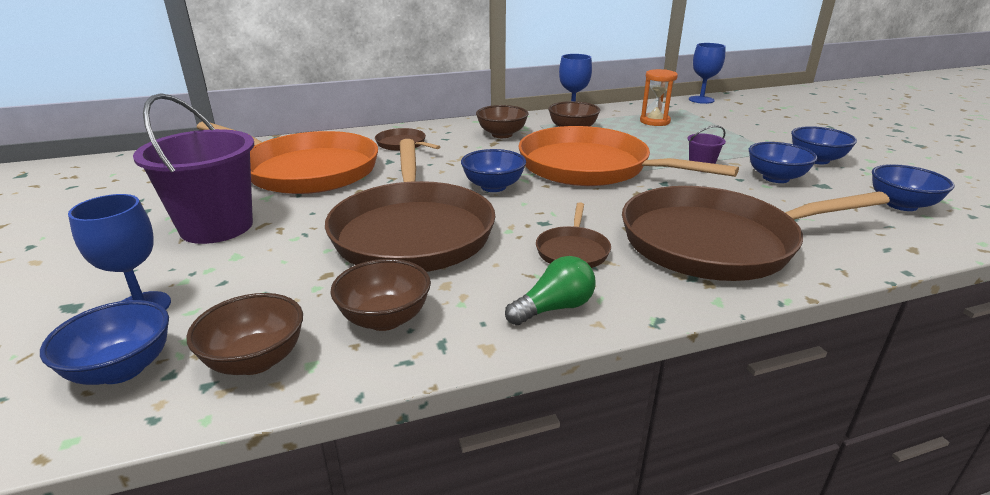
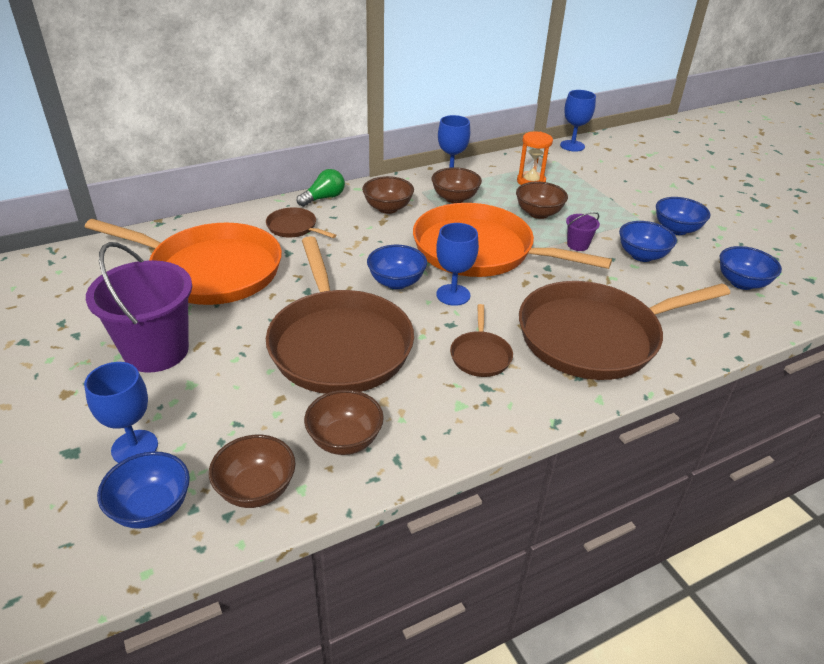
camera: 10 degrees left, 10 degrees up
green light bulb [505,256,595,325] -> green light bulb moved to [297,169,345,207]
none -> blue goblet [436,223,479,306]
none -> brown bowl [516,182,568,219]

